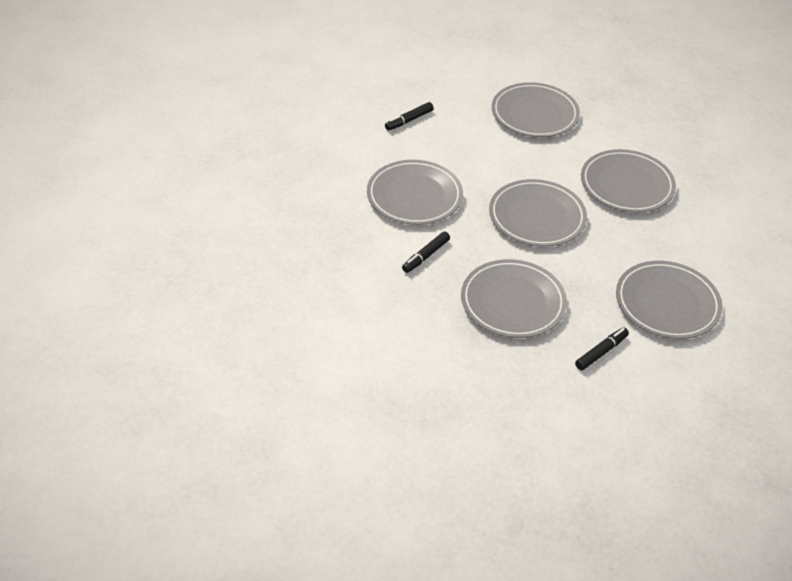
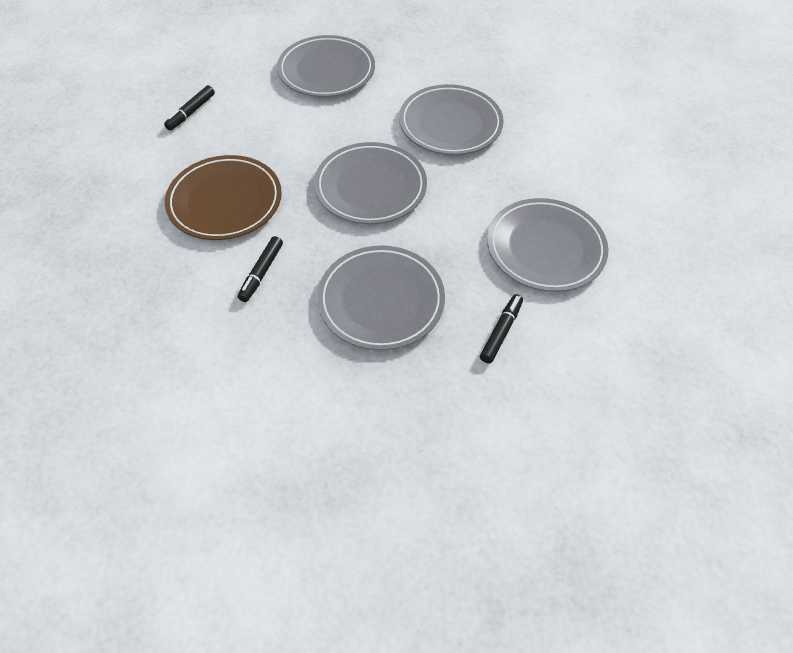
camera: 20 degrees left, 10 degrees up
grey plate [367,160,463,225] -> brown plate [165,155,282,240]

